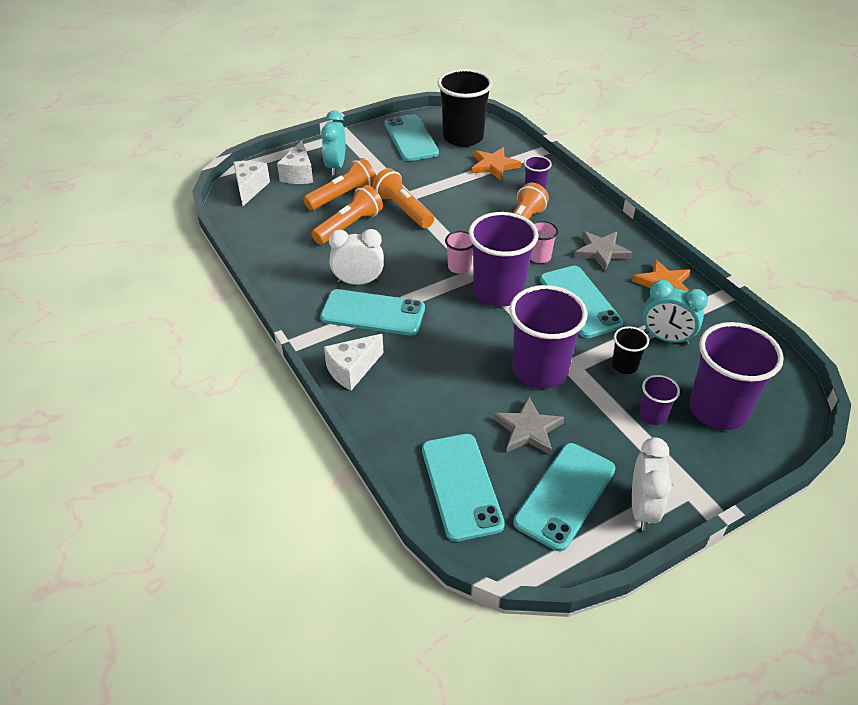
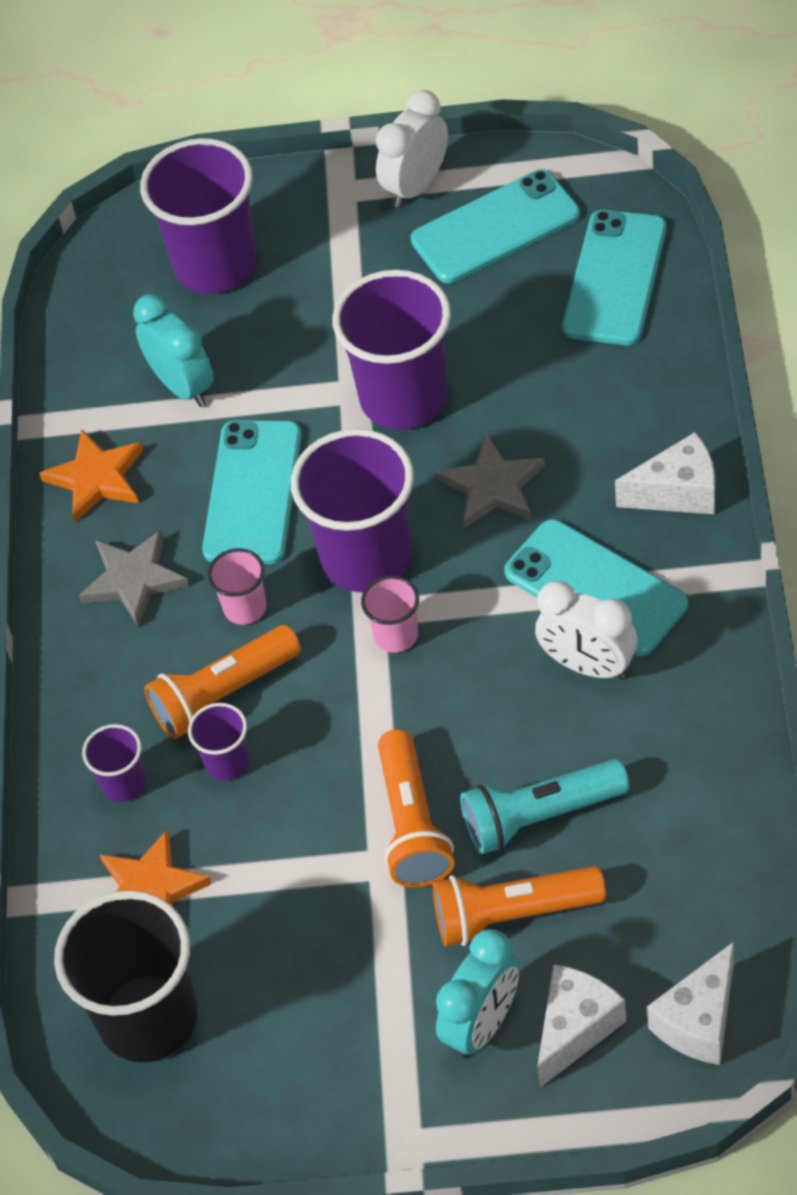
camera: 145 degrees left, 10 degrees up
orange flashlight [311,185,383,245] -> turquoise flashlight [460,759,629,854]
turquoise phone [385,114,439,161] -> none
grey star [493,397,565,455] -> grey star moved to [437,434,545,528]
black cup [612,327,649,374] -> none
purple cup [639,375,680,425] -> purple cup moved to [188,703,249,781]

